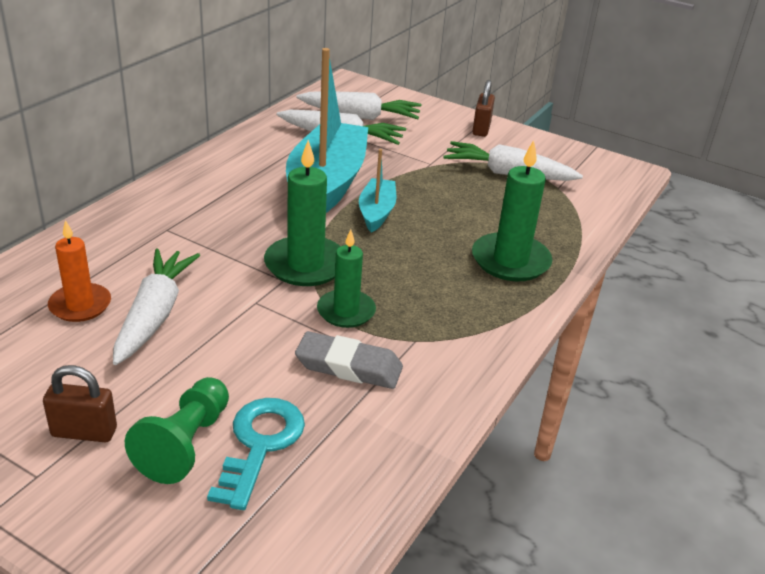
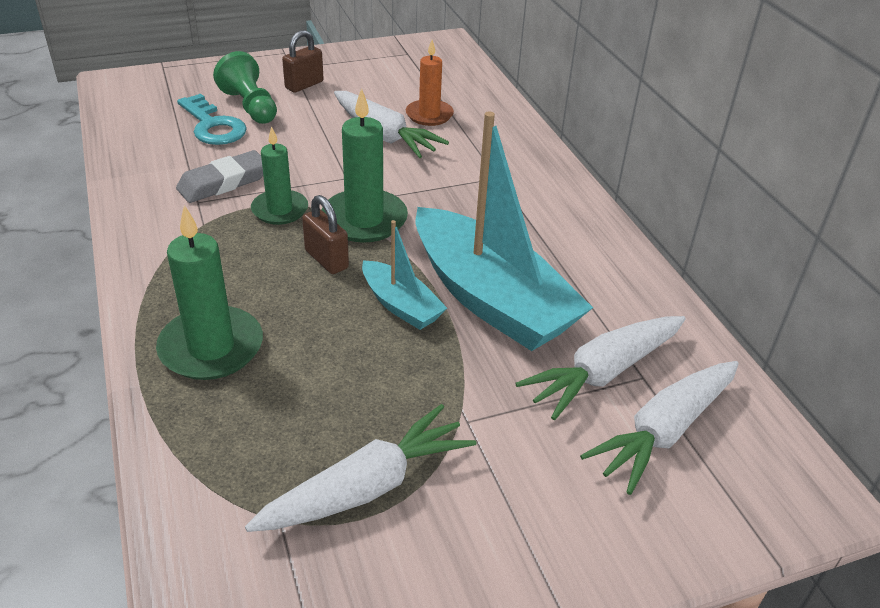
camera: 130 degrees right, 5 degrees up
brown padlock [472,80,495,137] -> brown padlock moved to [302,195,349,274]

